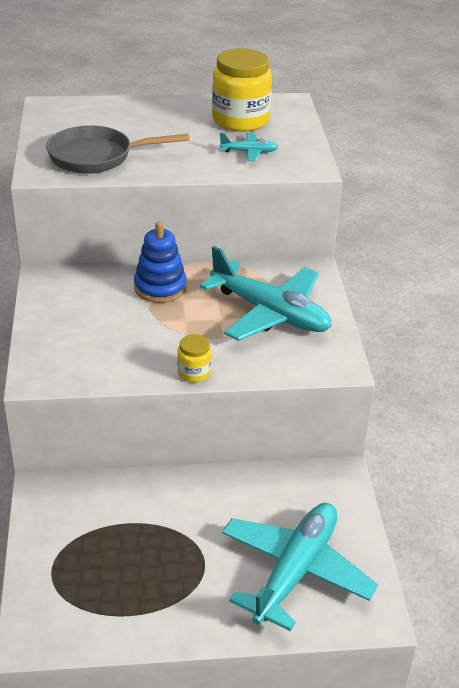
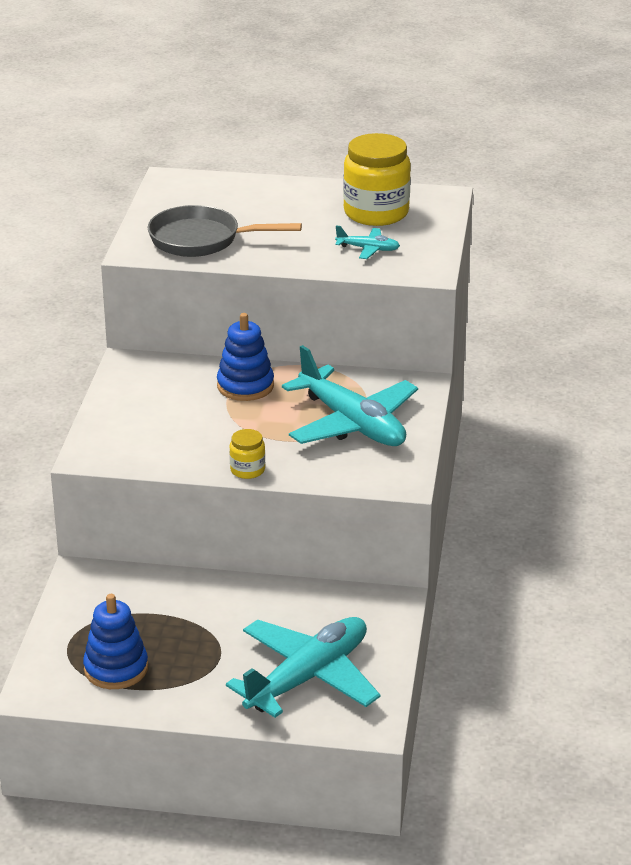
camera: 15 degrees right, 5 degrees down
none -> blue stacking toy [83,594,148,689]

